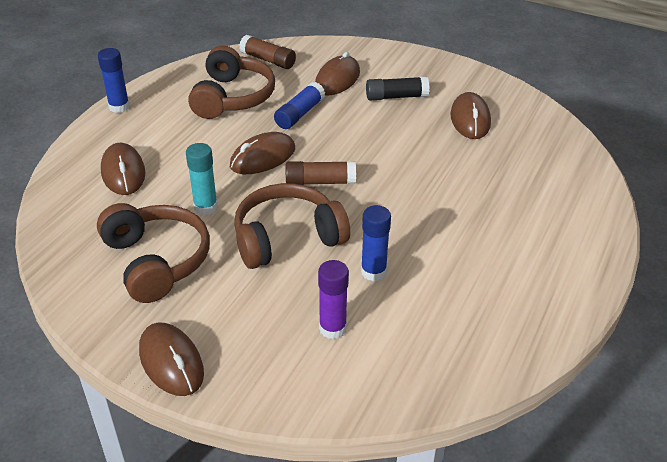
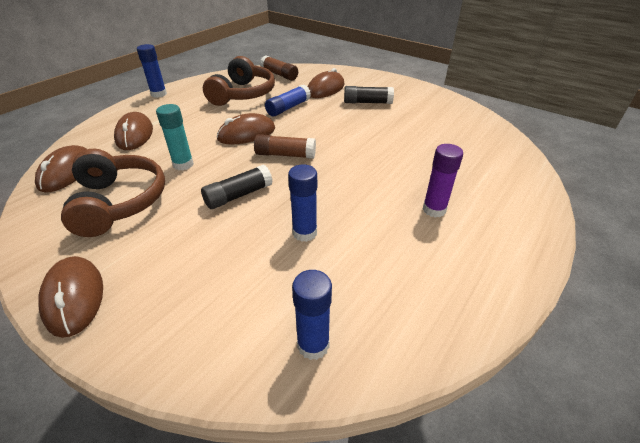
camera: 10 degrees right, 0 degrees up
brown headphones [234,183,350,269] -> black glue stick [201,165,272,209]
purple glue stick [318,260,349,339] -> purple glue stick moved to [423,144,463,218]
brown mouse [450,92,491,139] -> brown mouse moved to [35,145,86,192]
none -> blue glue stick [292,270,332,360]

